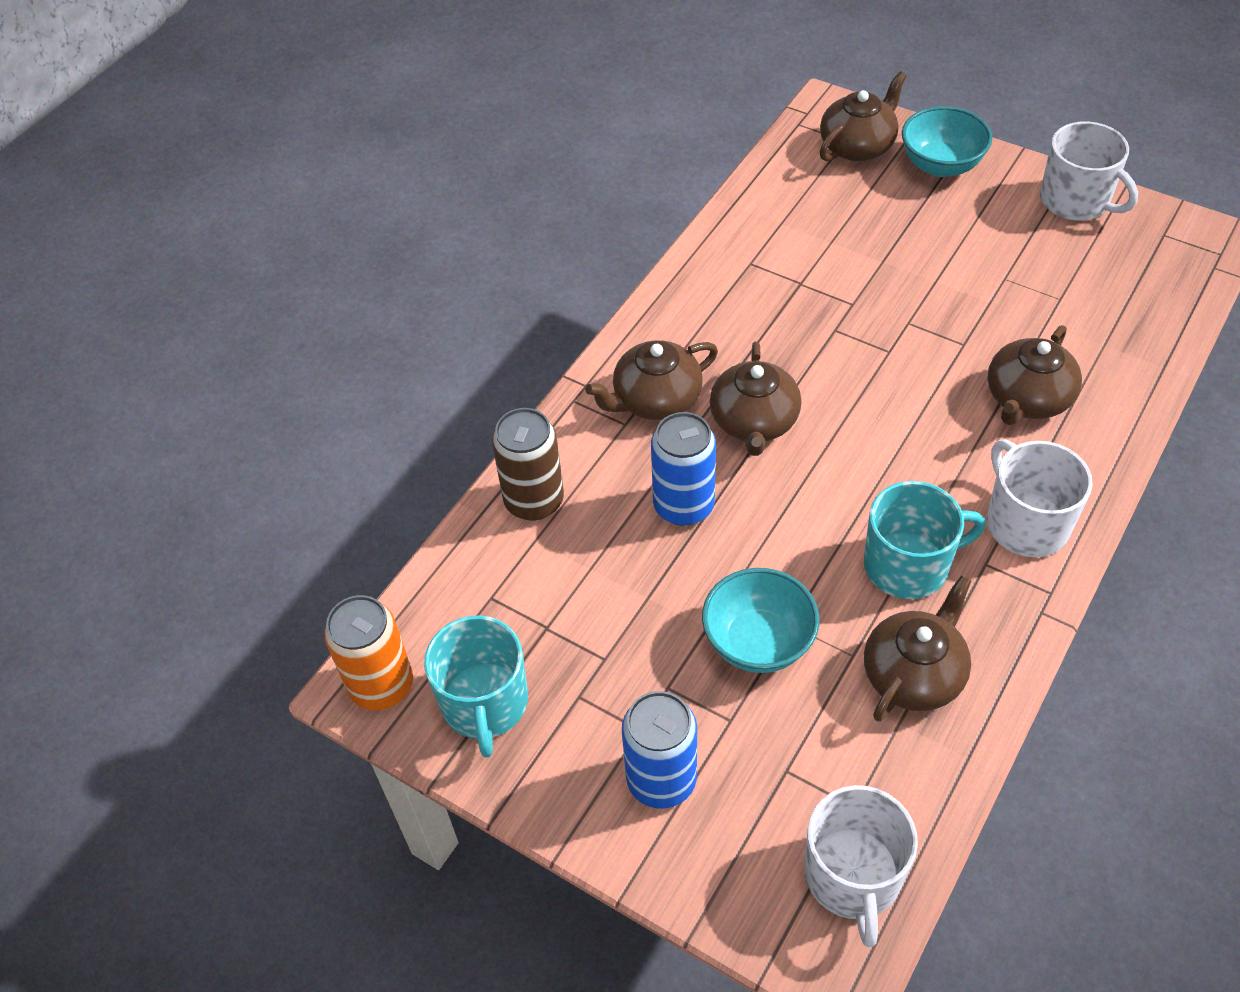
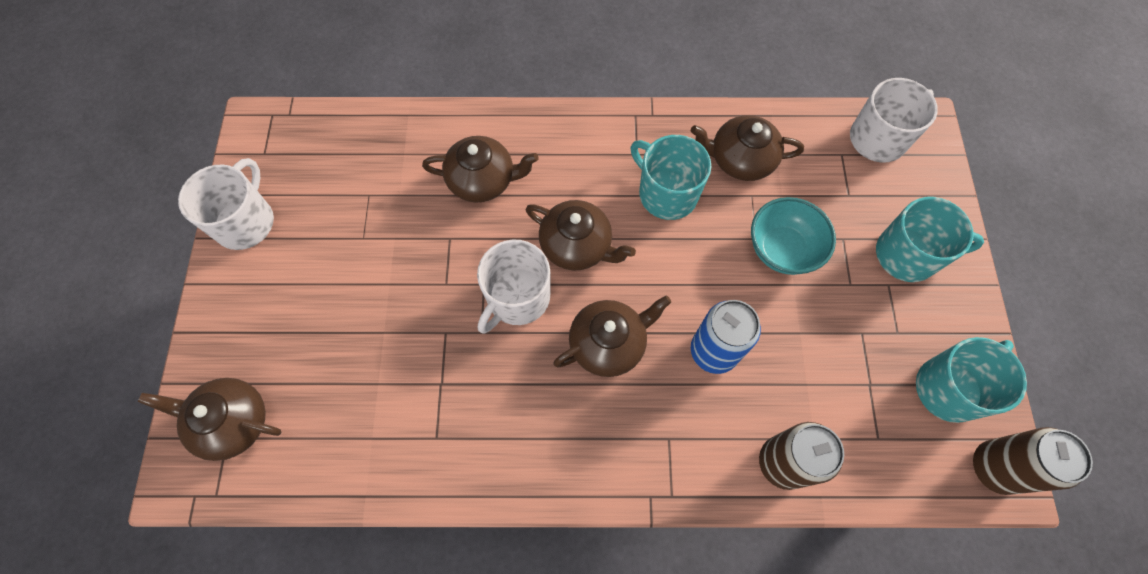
camera: 125 degrees left, 15 degrees up
orange can [324,595,413,710] -> brown can [973,427,1093,495]
brown teapot [585,340,718,420] -> brown teapot moved to [526,200,636,271]
blue can [622,691,697,809] -> turquoise mug [876,197,984,282]
turquoise bowl [902,106,992,177] -> none
white mug [987,439,1093,557] -> white mug moved to [477,240,550,334]

